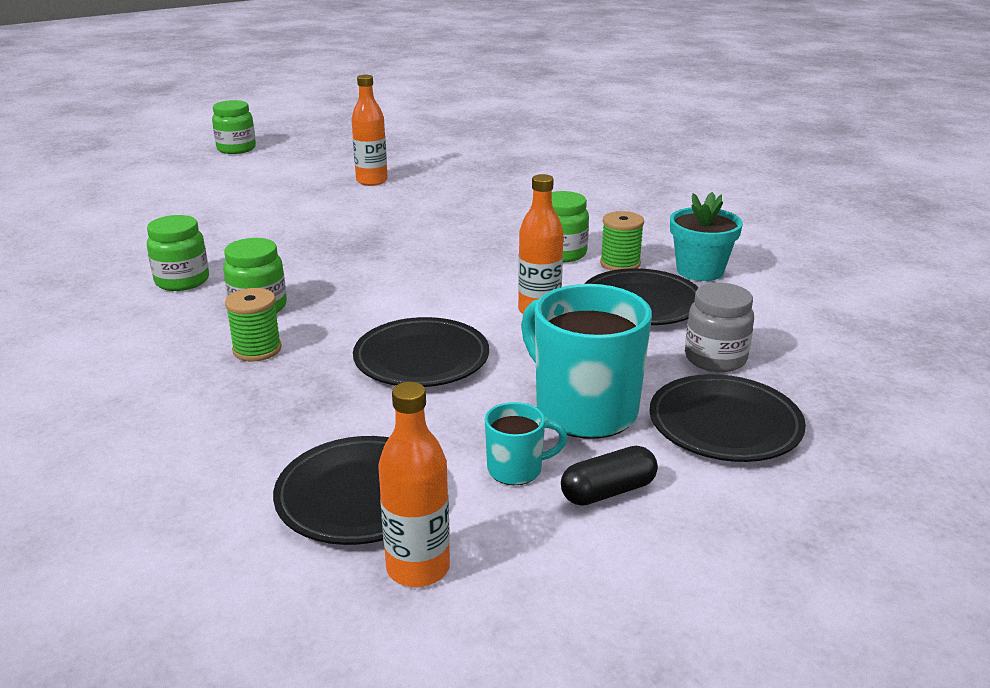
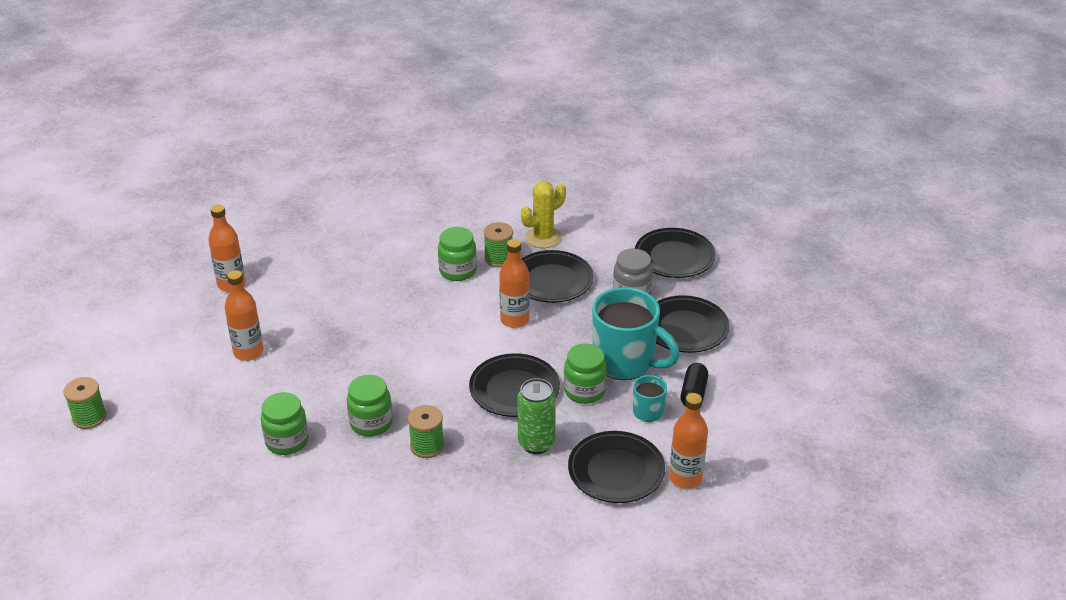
camera: 50 degrees left, 10 degrees up
green jar [212,100,256,154] -> green jar moved to [564,343,607,404]
turquoise mug [521,284,652,439] -> turquoise mug turned 150 degrees counterclockwise [592,287,680,380]
turquoise flower pot [670,192,743,281] -> yellow cactus [521,181,566,248]
none -> green spool [64,377,107,429]
none -> orange bottle [225,270,263,361]
none -> green can [517,378,556,454]
none -> black plate [635,228,716,278]

